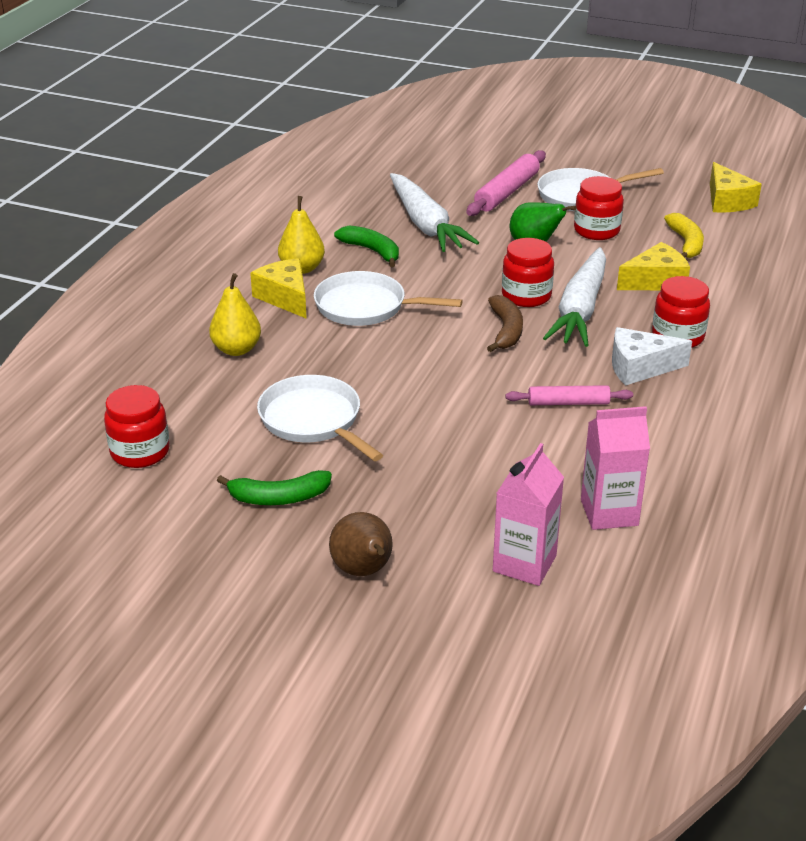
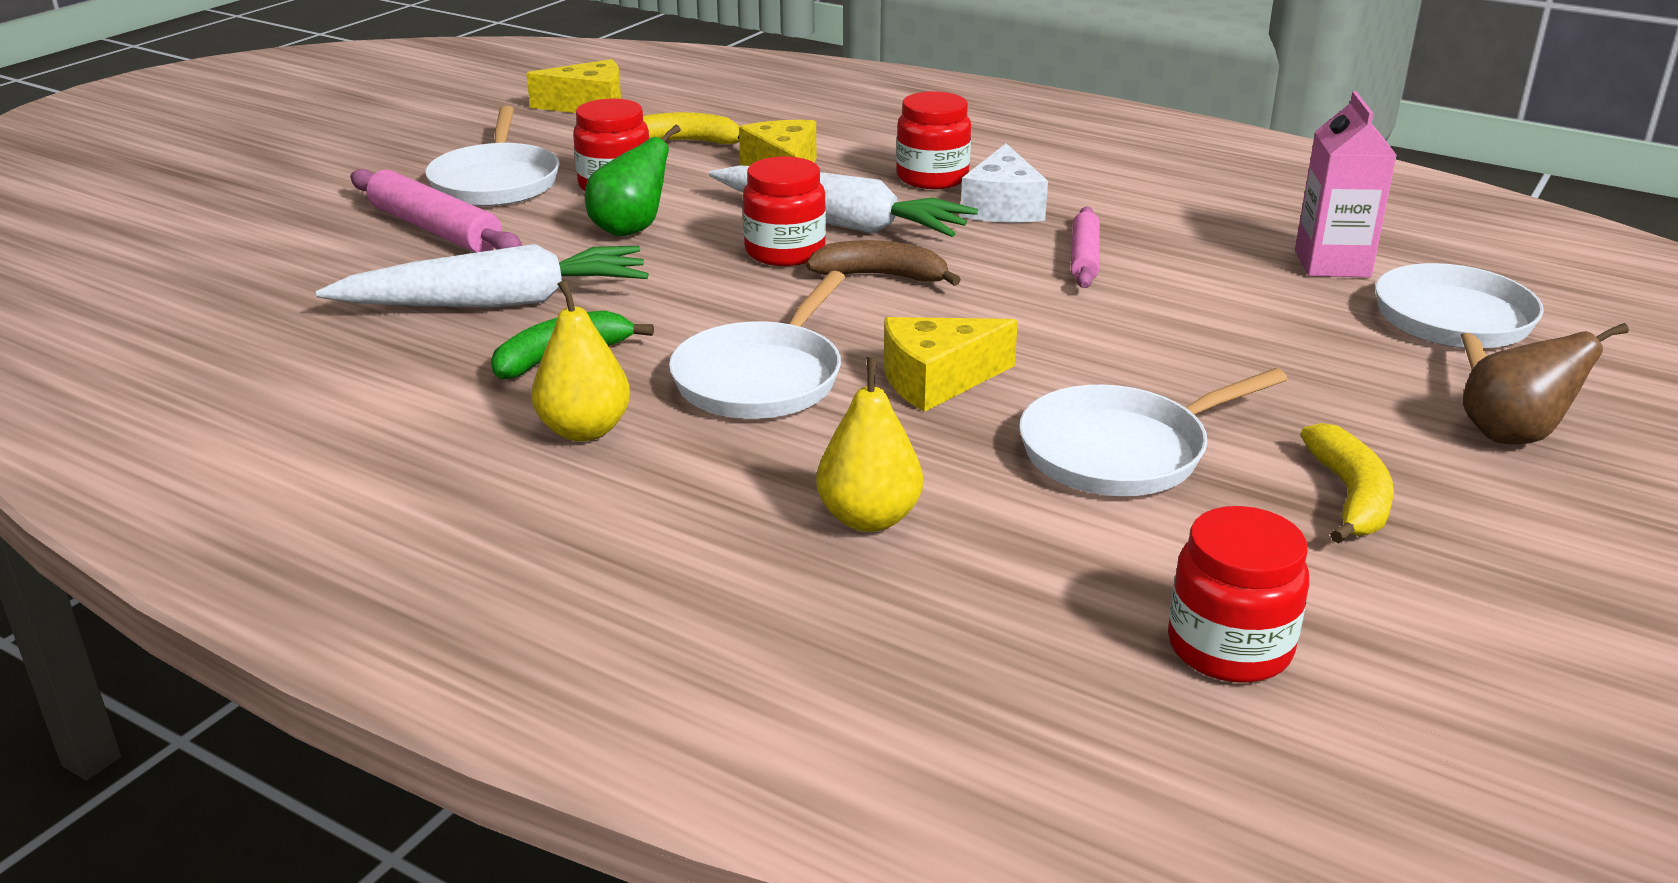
camera: 80 degrees left, 5 degrees down
green banana [217,470,332,505] -> yellow banana [1300,423,1394,544]
yellow cheese [250,258,307,319] -> yellow cheese moved to [884,317,1018,412]
pink carton [493,443,564,586] -> white pan [1375,263,1544,370]

